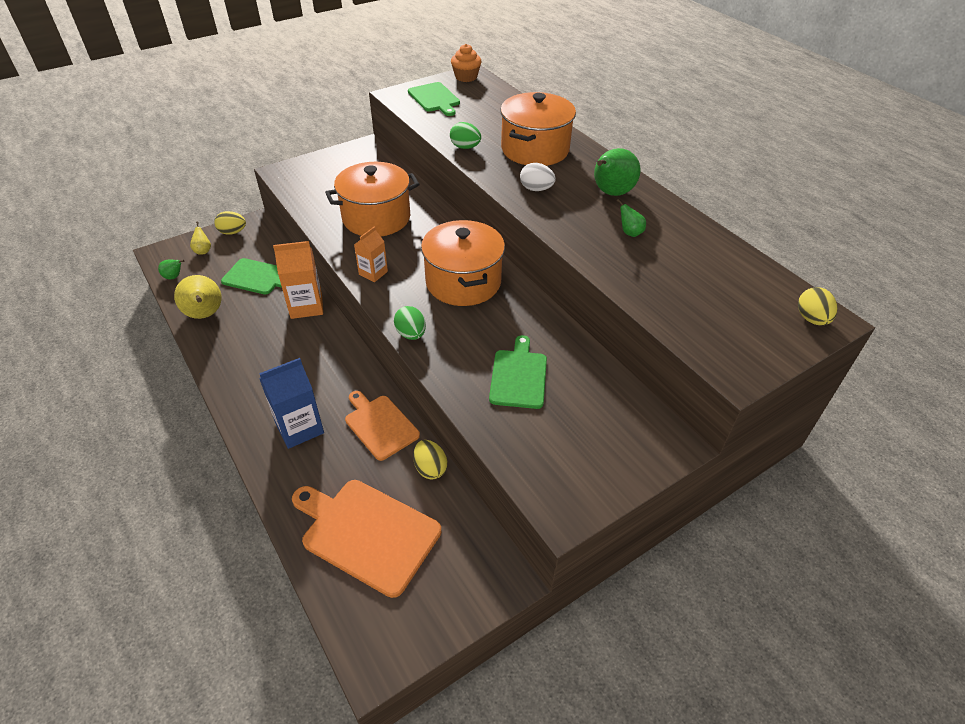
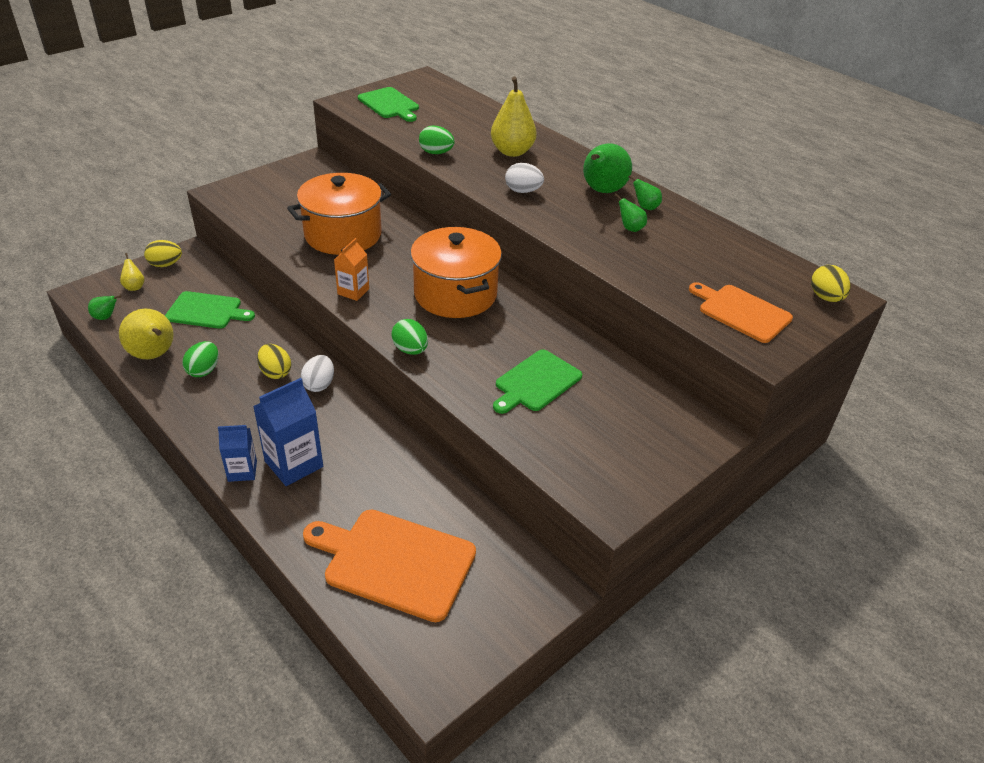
camera: 10 degrees left, 5 degrees down
orange carton [273,241,323,319] -> none
orange cutting board [345,391,420,461] -> orange cutting board moved to [689,282,793,343]
yellow egg [413,440,447,480] -> yellow egg moved to [257,344,291,379]
orange cupcake [451,44,481,82] -> none
green cutting board [489,335,547,409] -> green cutting board turned 135 degrees counterclockwise [493,349,582,414]
orange pot [500,92,576,166] -> yellow pear [491,77,537,157]
none -> green egg [182,341,218,377]
none -> blue carton [218,425,257,482]
none -> white egg [301,355,334,392]
none -> green pear [628,175,662,210]

